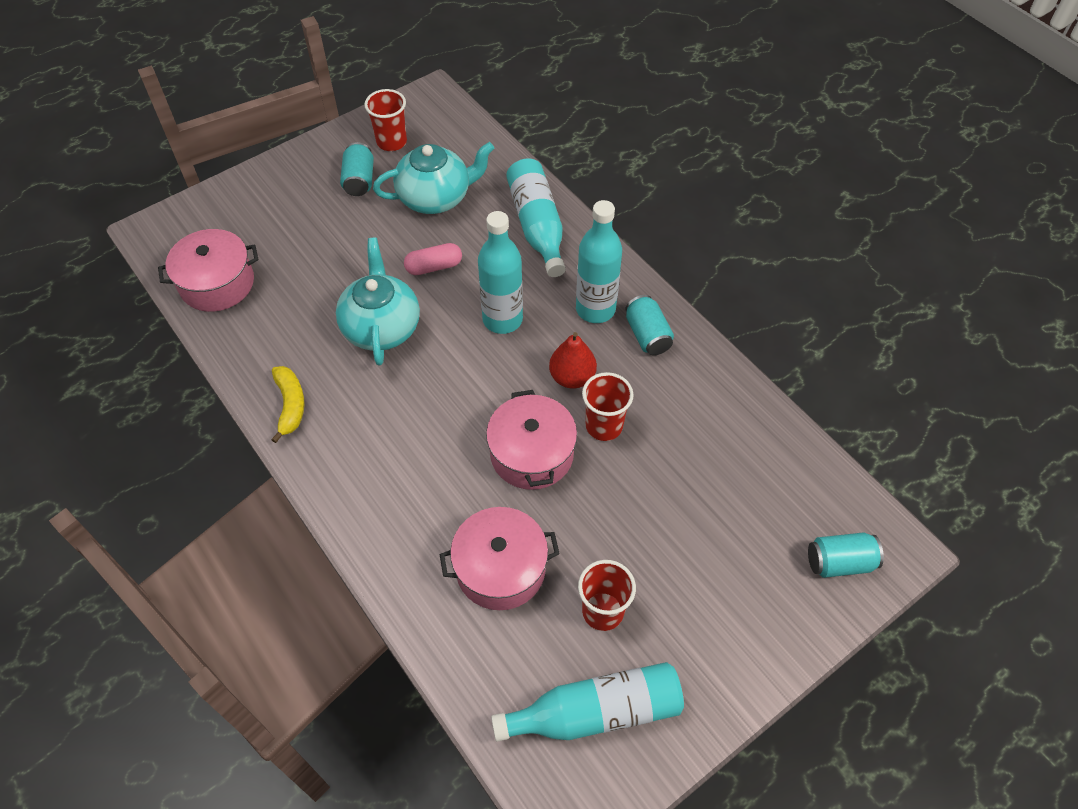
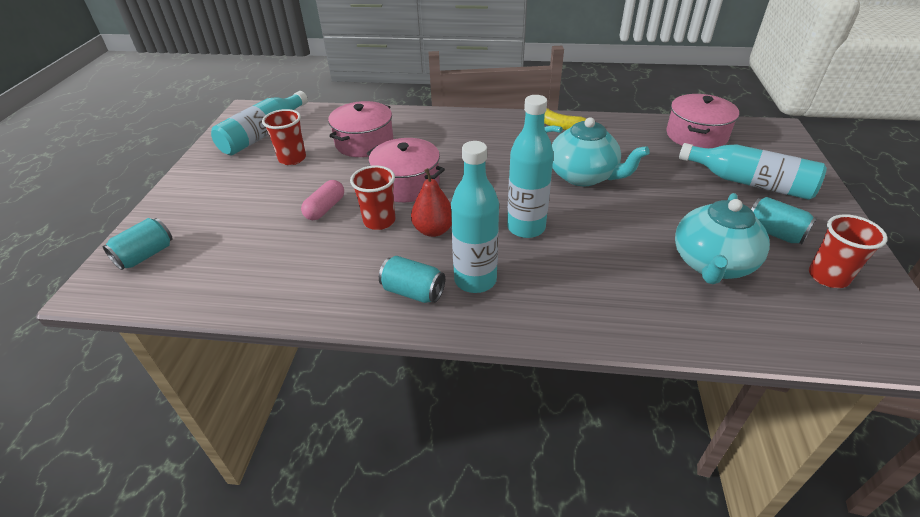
camera: 135 degrees right, 15 degrees down
pink capsule [404,243,462,275] -> pink capsule moved to [301,180,344,220]
turquoise bottle [506,159,566,277] -> turquoise bottle moved to [679,143,827,200]

